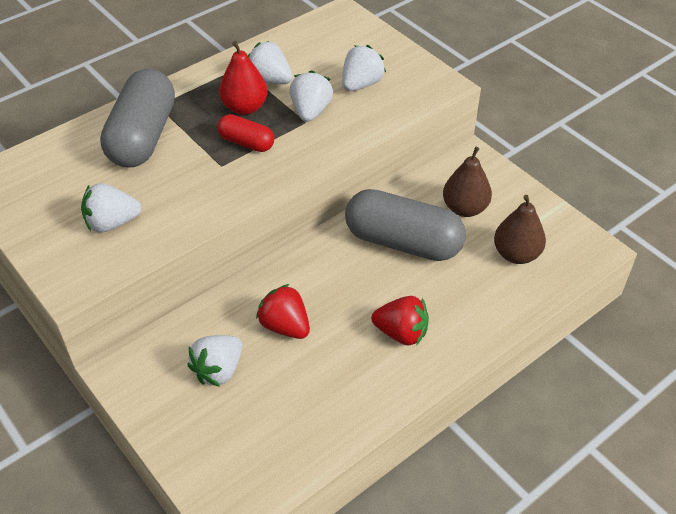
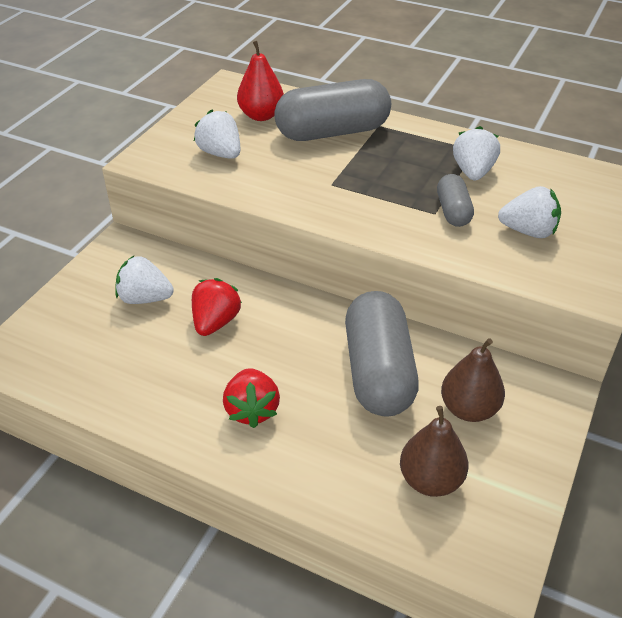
camera: 65 degrees right, 5 degrees down
red capsule [217,114,274,152] -> none
red pear [219,41,268,115] -> red pear moved to [237,41,284,121]
white strawberry [290,70,333,122] -> grey capsule [437,174,474,227]

